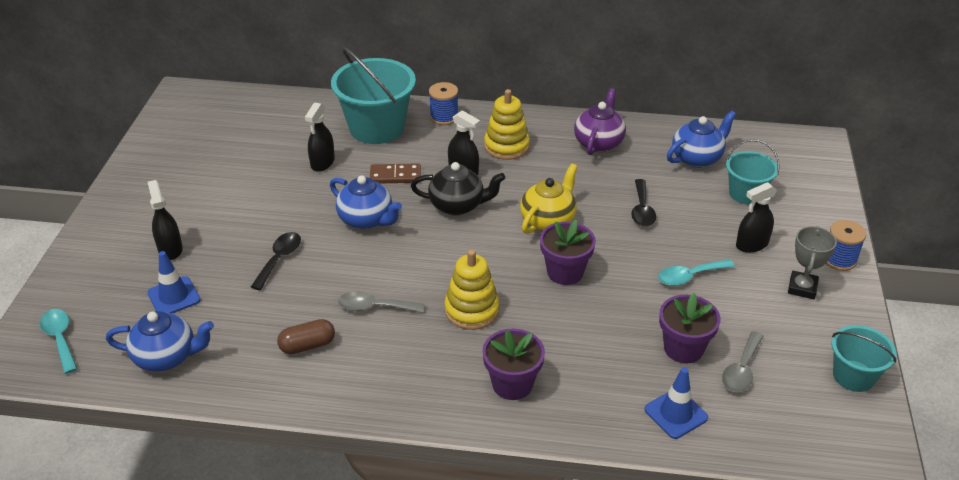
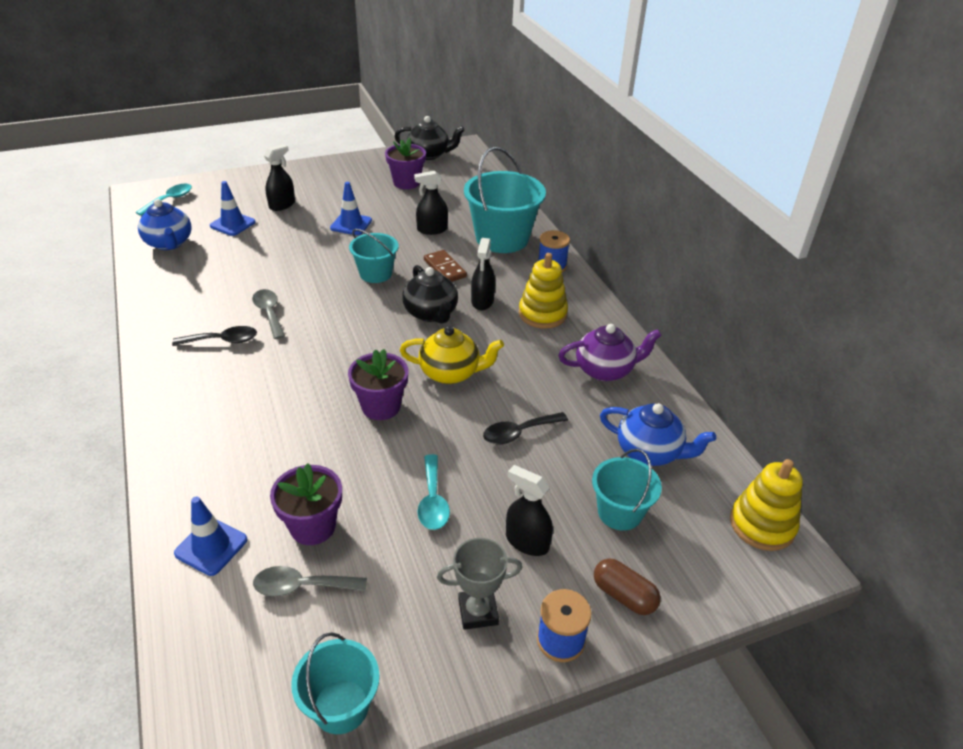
camera: 60 degrees right, 0 degrees up
black spoon [251,232,301,290] -> black spoon moved to [172,326,257,346]
brown capsule [277,319,335,354] -> brown capsule moved to [594,559,661,615]
blue teapot [330,175,402,229] -> turquoise bucket [349,229,399,283]
yellow stacking toy [444,250,500,330] -> yellow stacking toy moved to [730,459,803,551]
purple flower pot [482,329,545,400] -> purple flower pot moved to [385,137,426,189]
turquoise spoon [658,259,735,286] -> turquoise spoon turned 135 degrees counterclockwise [417,454,450,530]
none -> blue traffic cone [330,182,372,235]
none -> black teapot [394,116,465,160]

